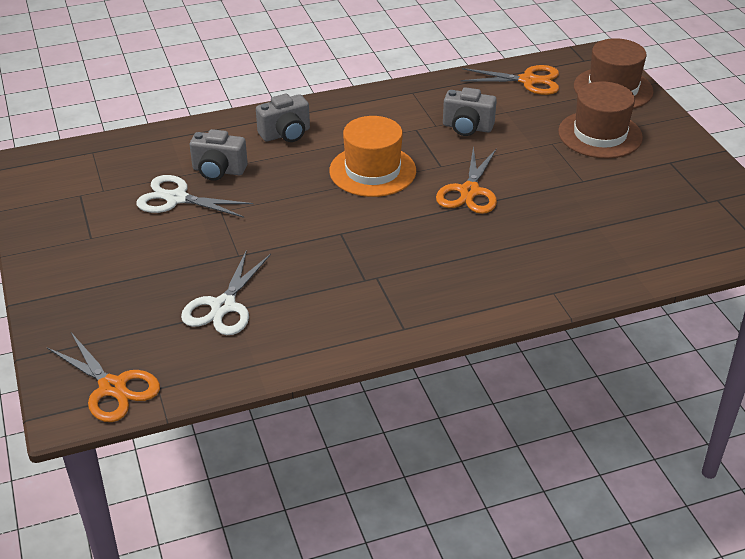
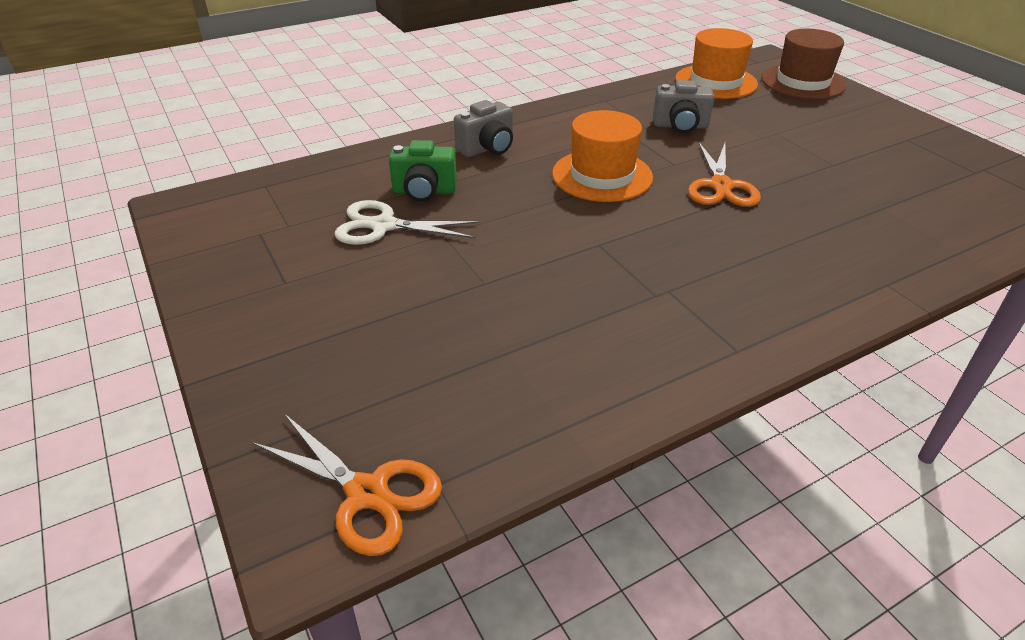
camera: 10 degrees left, 0 degrees up
white scissors [181,250,271,335] -> none
grey camera [190,129,248,181] -> green camera [389,140,457,202]
orange scissors [461,65,559,95] -> orange hat [675,28,758,99]
brown hat [558,81,643,159] -> none

